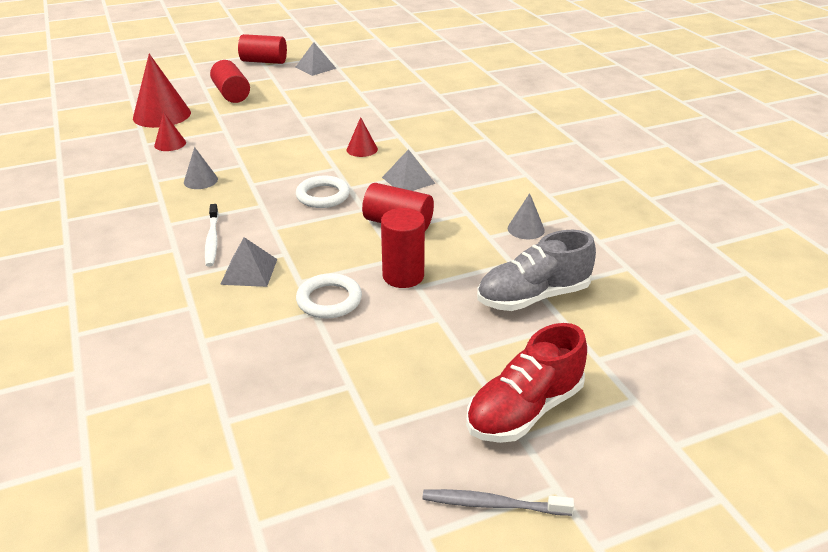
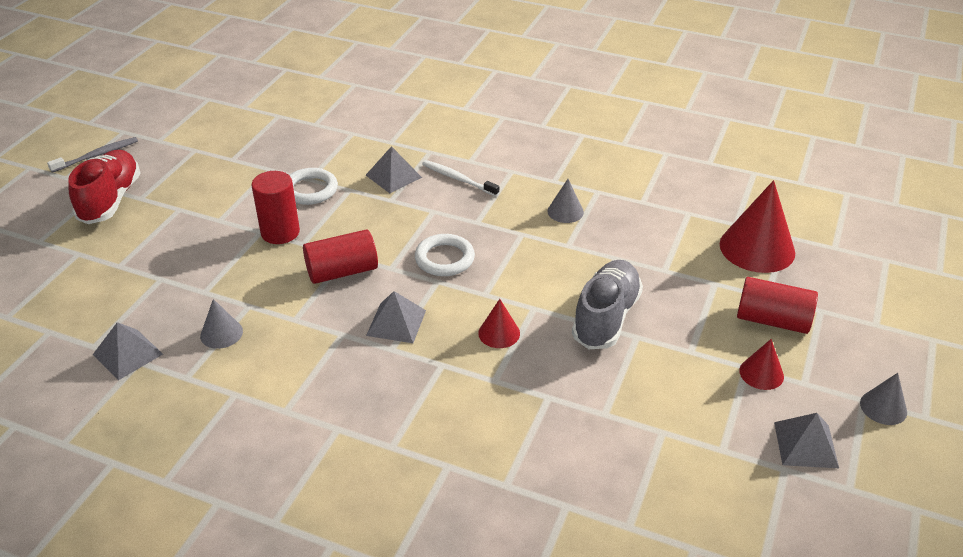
camera: 135 degrees right, 5 degrees up
red cone [154,112,186,151] -> red cone moved to [739,339,784,390]
red cylinder [238,34,287,64] -> grey cone [860,373,907,425]
grey shoe [477,230,596,311] -> grey shoe moved to [572,260,643,349]
none -> grey pyramid [93,322,163,380]

